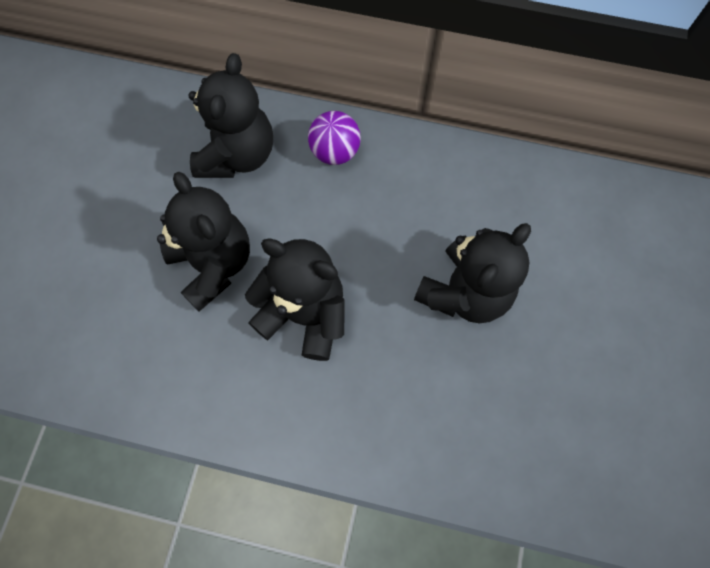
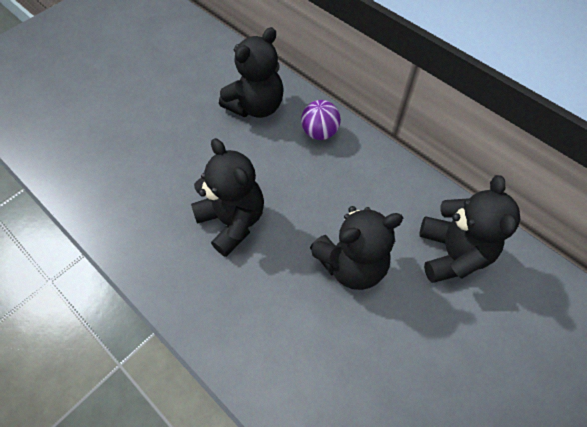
camera: 30 degrees right, 10 degrees down
black teddy bear [157,172,250,312] -> black teddy bear moved to [419,175,520,283]

